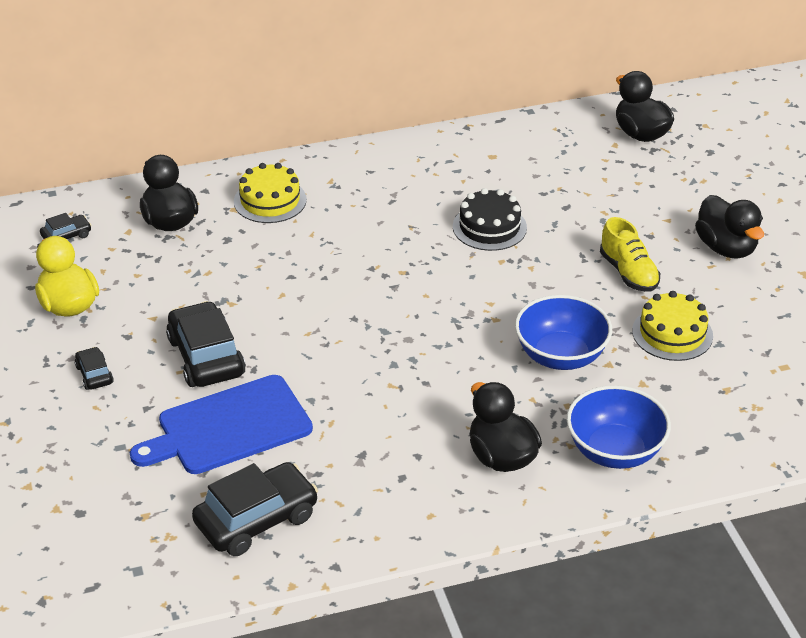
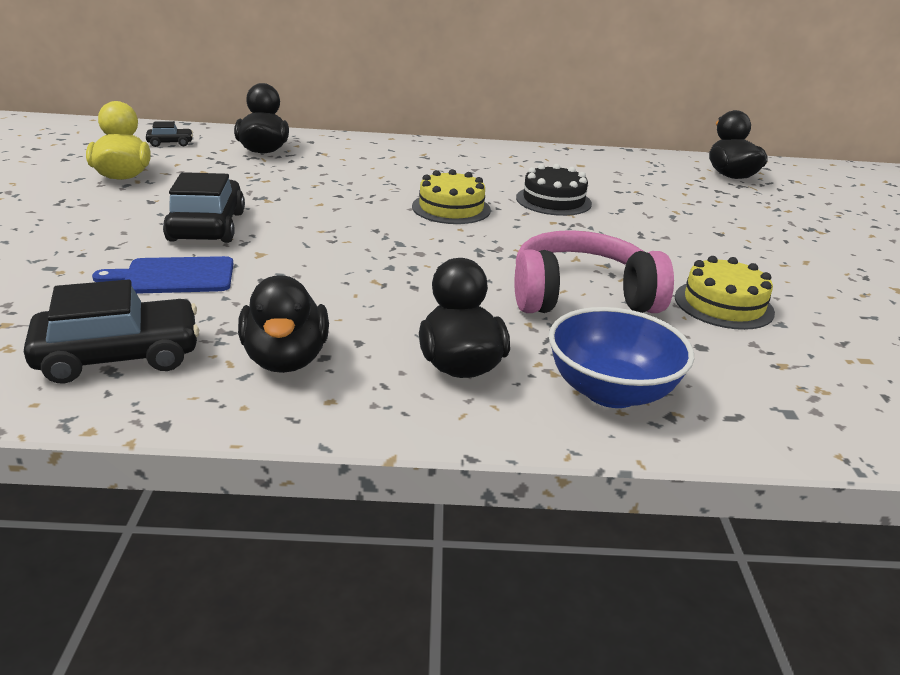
camera: 15 degrees right, 10 degrees down
black car [75,347,114,390] -> none
blue cutting board [130,375,313,474] -> blue cutting board [92,256,233,294], size x0.64
yellow cake [234,163,307,223] -> yellow cake moved to [412,169,491,224]
blue bowl [515,295,612,370] -> pink headphones [514,230,674,313]
yellow shoe [600,217,660,292] -> none
black duck [695,195,764,259] -> black duck moved to [238,275,329,373]

